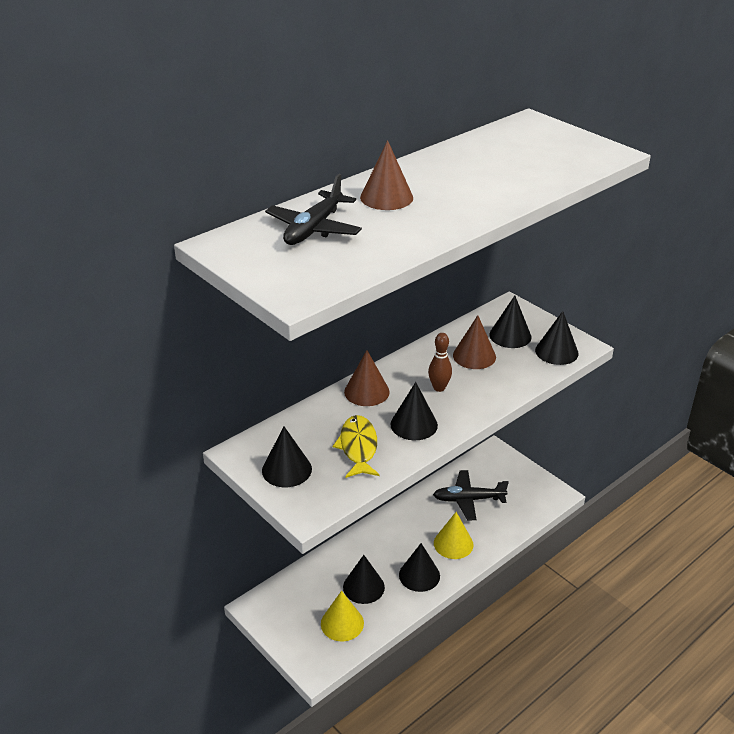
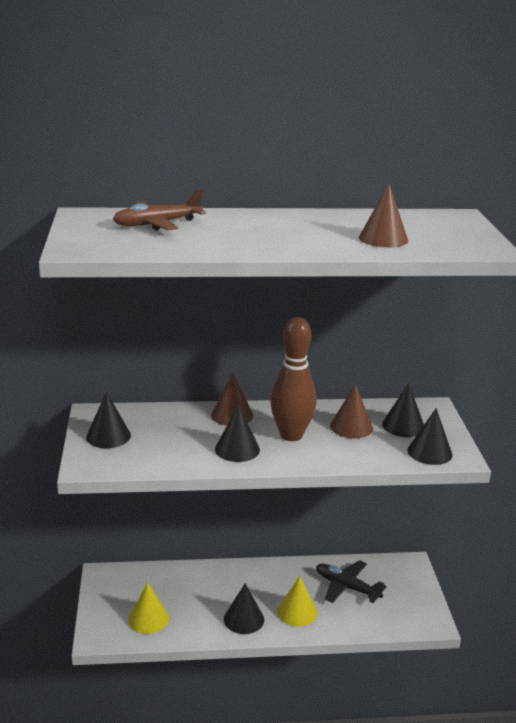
camera: 35 degrees right, 10 degrees down
black plane [265,174,362,245] -> brown plane [113,189,206,230]
yellow fish [333,415,380,478] -> none
black cone [343,555,385,604] -> none
brown cone [360,140,413,210] -> brown cone moved to [359,184,408,247]
brown bowling pin [428,333,452,392] -> brown bowling pin [270,317,317,441], size x1.99

